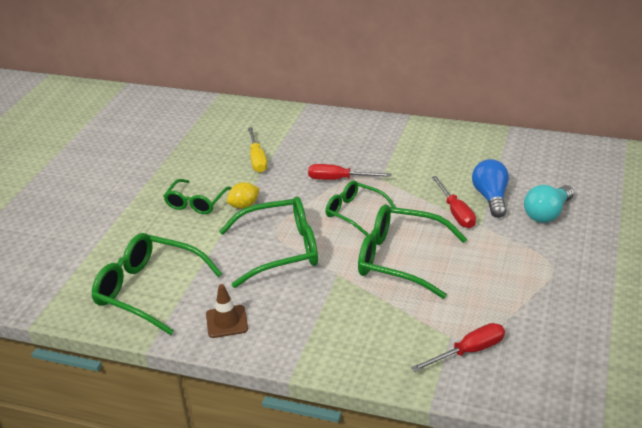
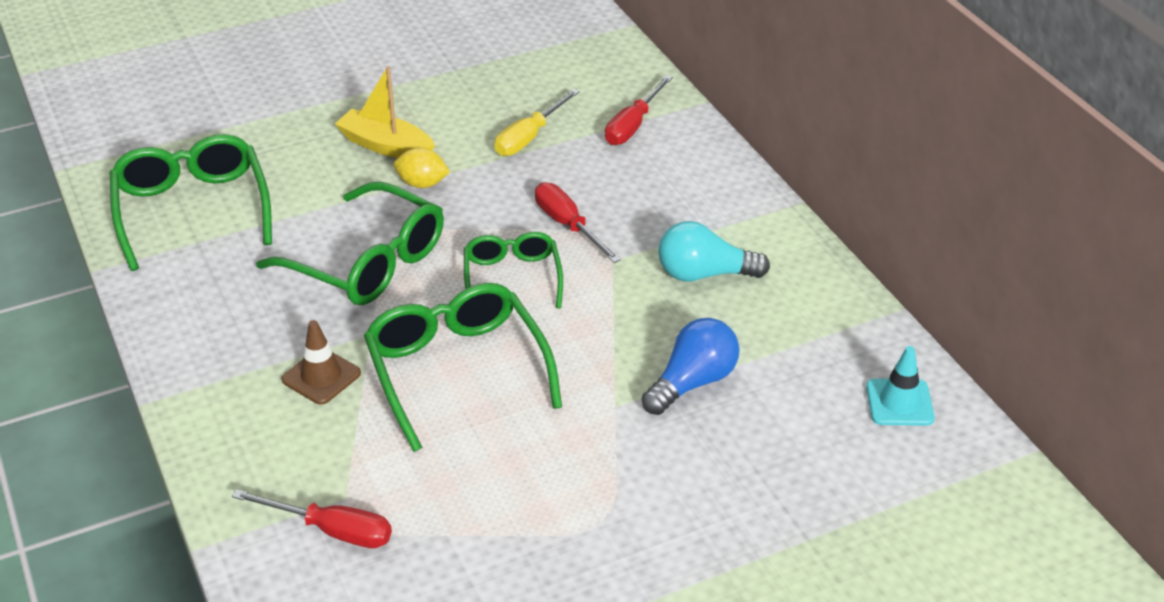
camera: 45 degrees right, 5 degrees up
green glasses [164,179,232,214] -> yellow boat [335,66,435,158]
brown traffic cone [206,284,248,338] -> brown traffic cone moved to [281,320,361,405]
red screwdriver [432,176,476,228] -> red screwdriver moved to [605,75,673,145]
turquoise light bulb [524,185,574,223] -> turquoise light bulb moved to [658,221,770,282]
none -> turquoise traffic cone [866,346,935,426]

